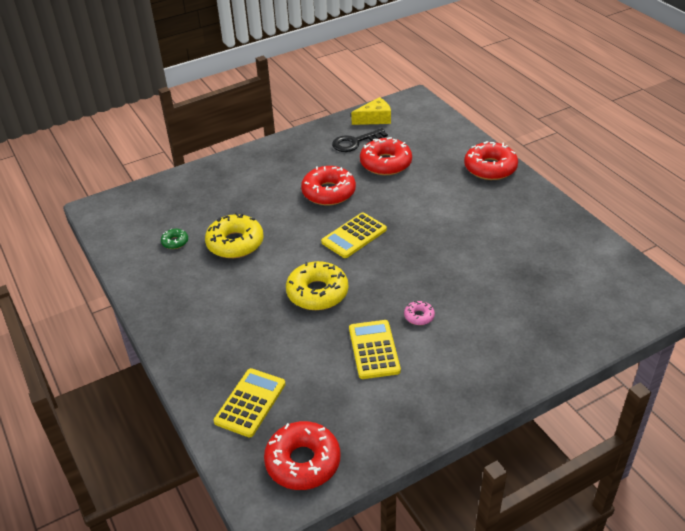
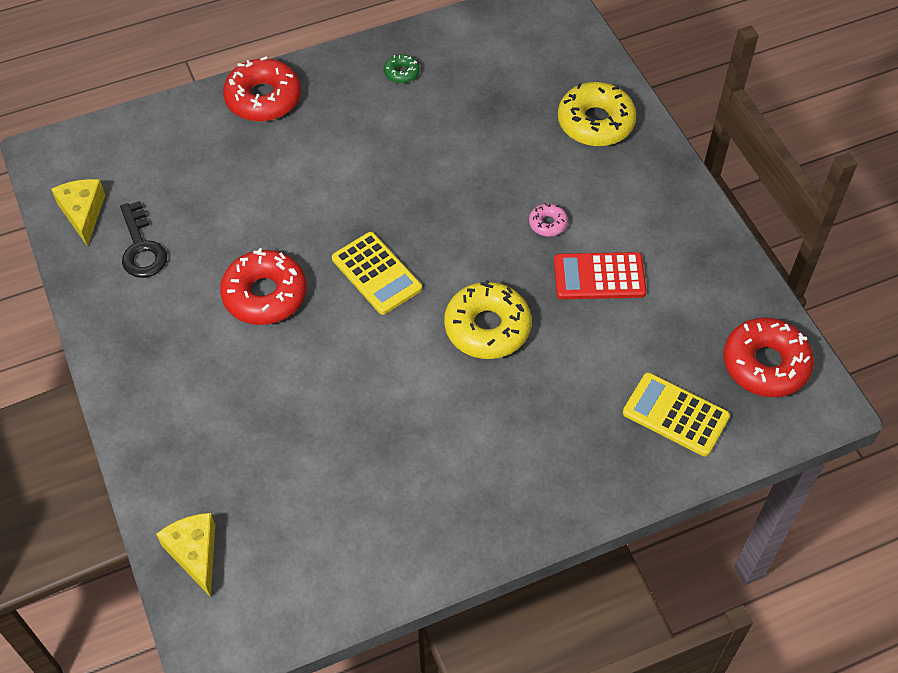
camera: 85 degrees left, 15 degrees up
green donut [161,228,188,249] -> green donut moved to [384,54,420,83]
yellow donut [205,212,264,258] -> yellow donut moved to [558,82,636,146]
yellow calculator [349,320,401,379] -> red calculator [554,252,647,299]
red donut [360,137,412,175] -> none
none -> yellow cheese [156,513,215,597]

